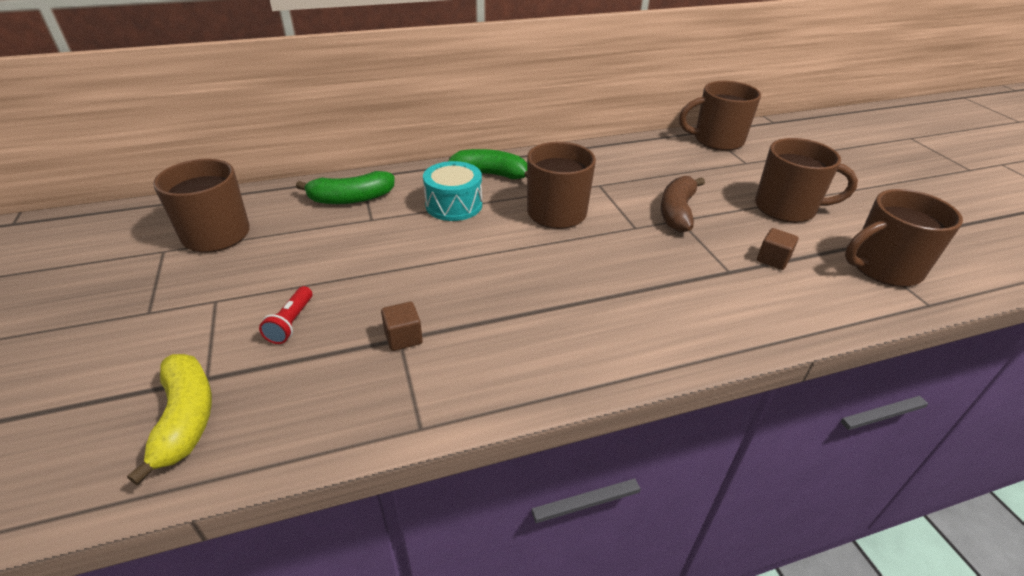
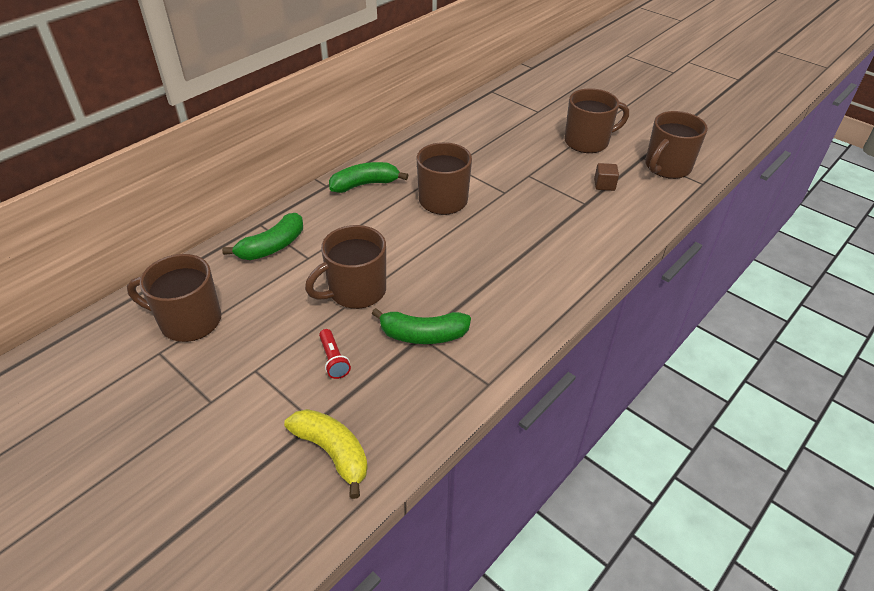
camera: 30 degrees left, 5 degrees up
brown cube [381,302,423,351] -> green banana [372,308,471,344]
turquoise drum [423,161,482,221] -> none
brown banana [661,176,705,233] -> none
brown mug [679,81,761,151] -> brown mug moved to [305,225,386,309]

